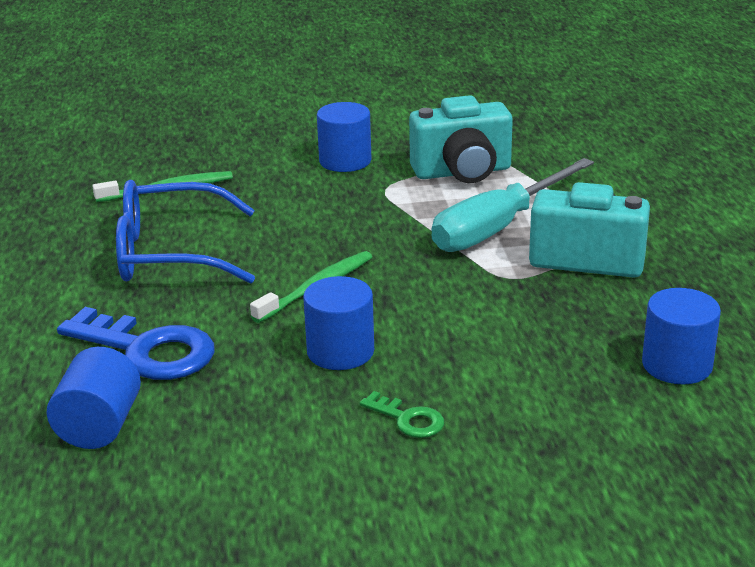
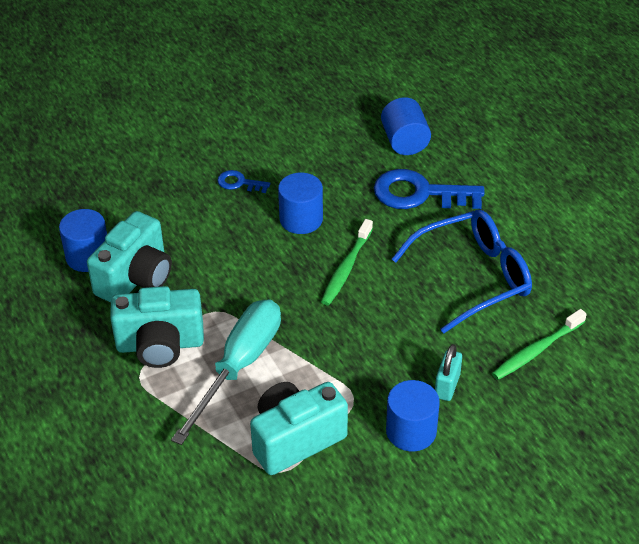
camera: 160 degrees right, 15 degrees up
green key [360,391,444,438] -> blue key [217,170,270,193]
none -> turquoise camera [87,211,172,303]
none -> turquoise padlock [435,344,462,401]

